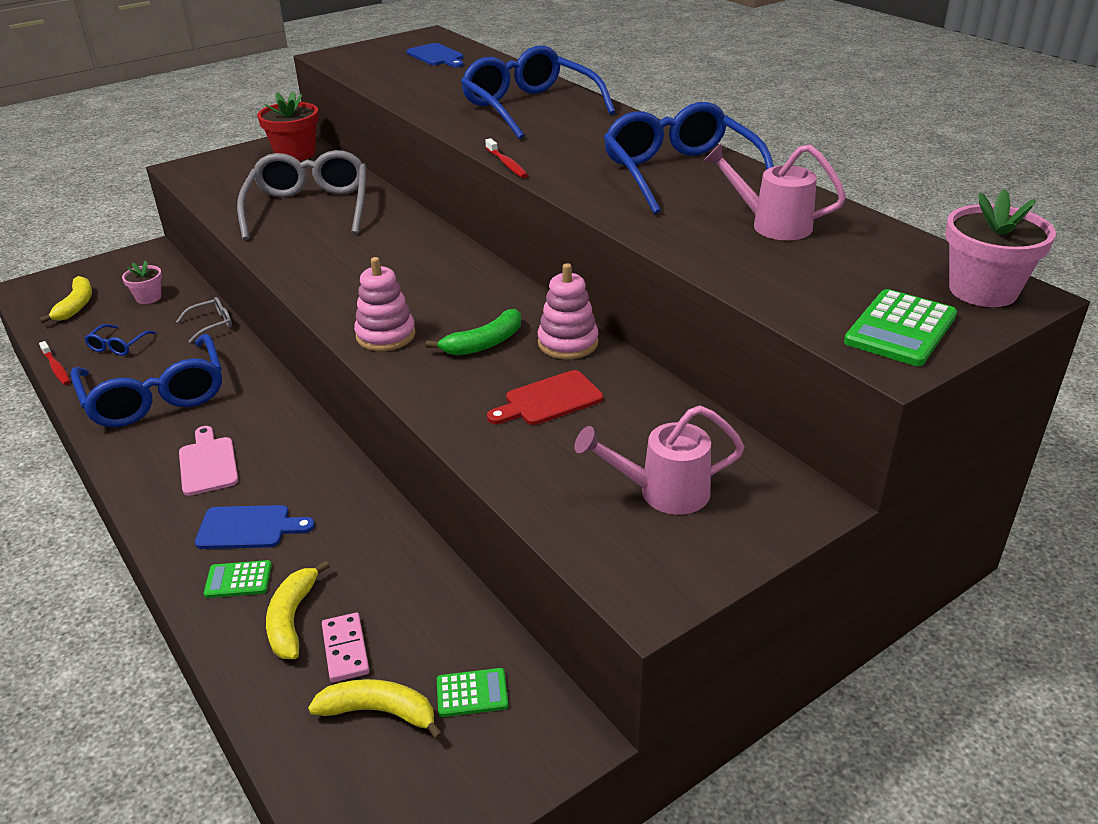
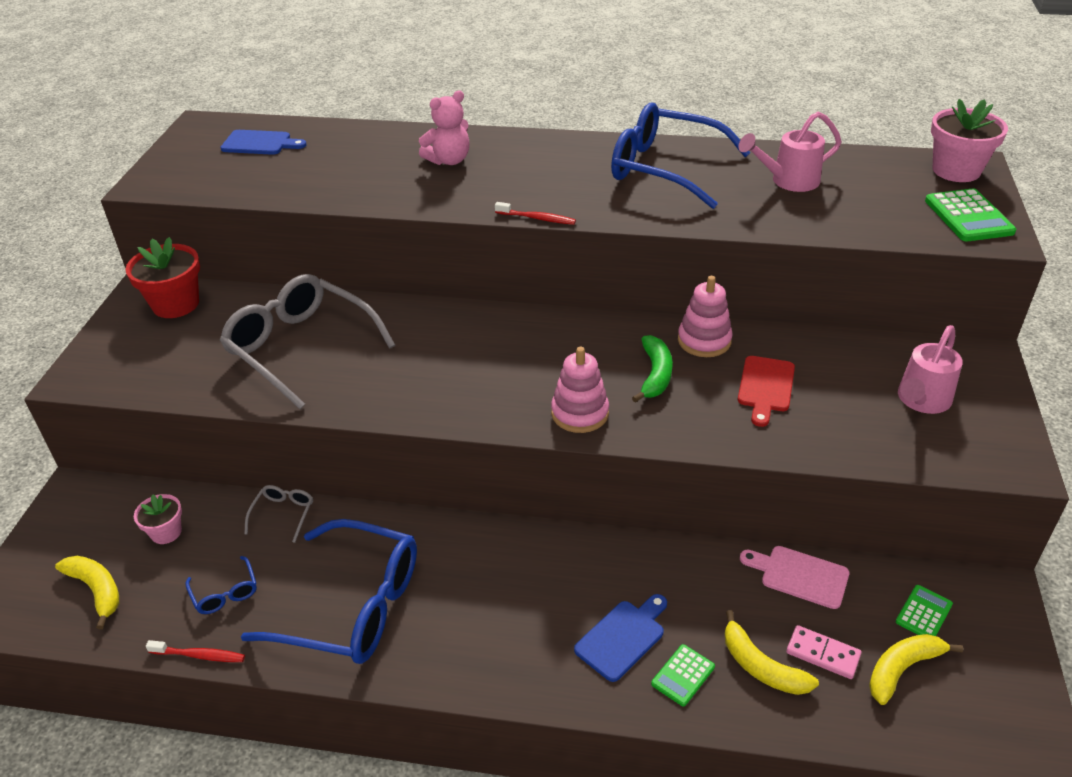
camera: 45 degrees left, 5 degrees up
pink cutting board [179,426,238,496] -> pink cutting board moved to [740,546,850,609]
blue glasses [461,46,615,139] -> pink teddy bear [419,91,469,165]

